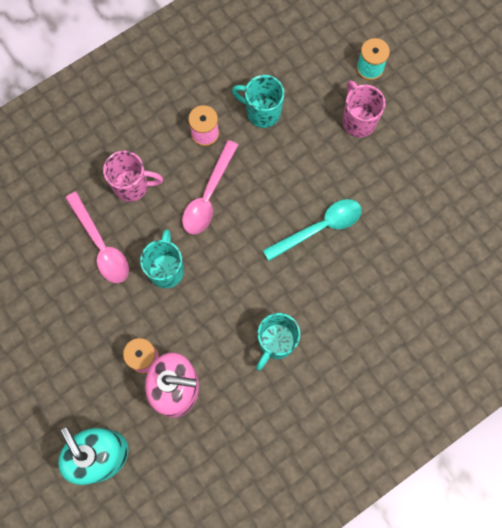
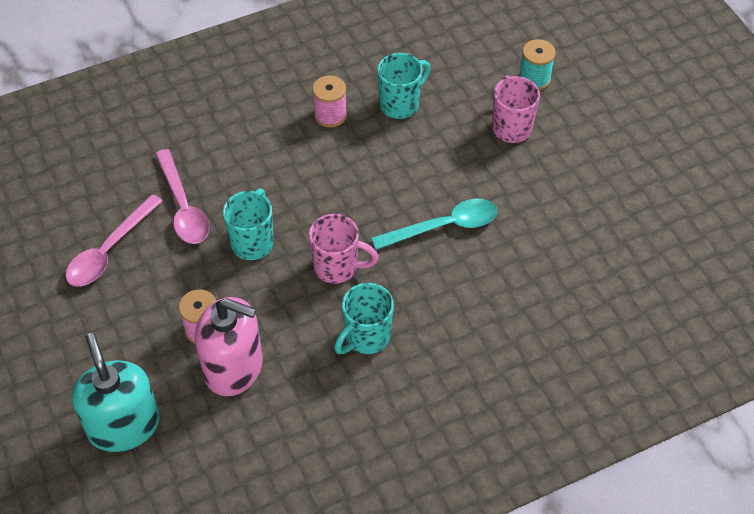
camera: 10 degrees right, 20 degrees down
pink mug [103,151,163,202] -> pink mug moved to [309,214,379,284]
pink spoon [182,140,238,234] -> pink spoon moved to [65,194,163,287]
turquoise mug [232,75,284,128] -> turquoise mug turned 105 degrees clockwise [377,53,431,119]

